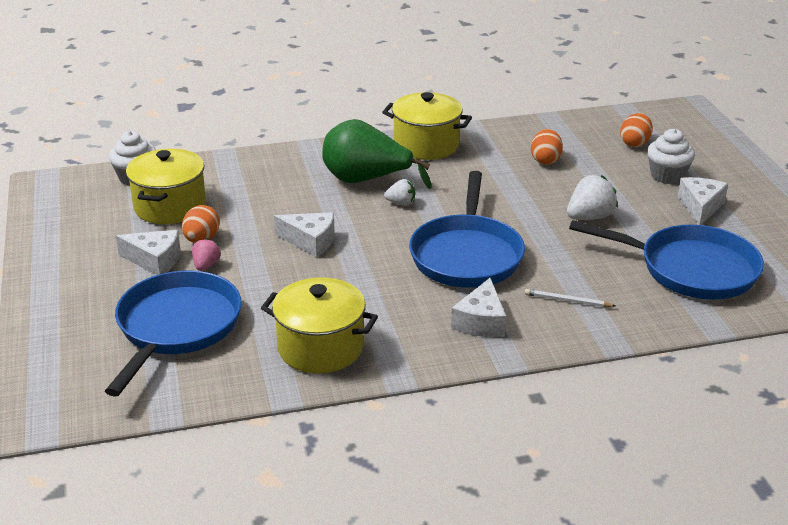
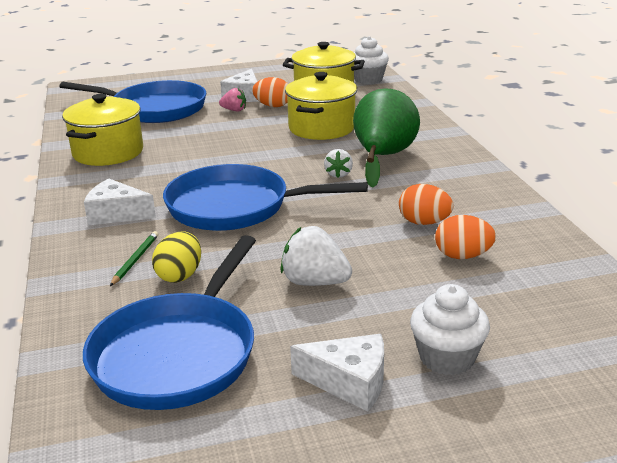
camera: 90 degrees right, 5 degrees down
white cheese [274,212,335,258] -> none
yellow pot [382,92,472,160] -> yellow pot moved to [285,72,357,140]
white pencil [525,289,615,307] -> green pencil [110,231,158,286]
white strawberry [567,175,618,220] -> white strawberry turned 150 degrees clockwise [280,226,352,286]
orange egg [620,113,653,147] -> orange egg moved to [399,184,454,225]
none -> yellow egg [152,232,201,283]

